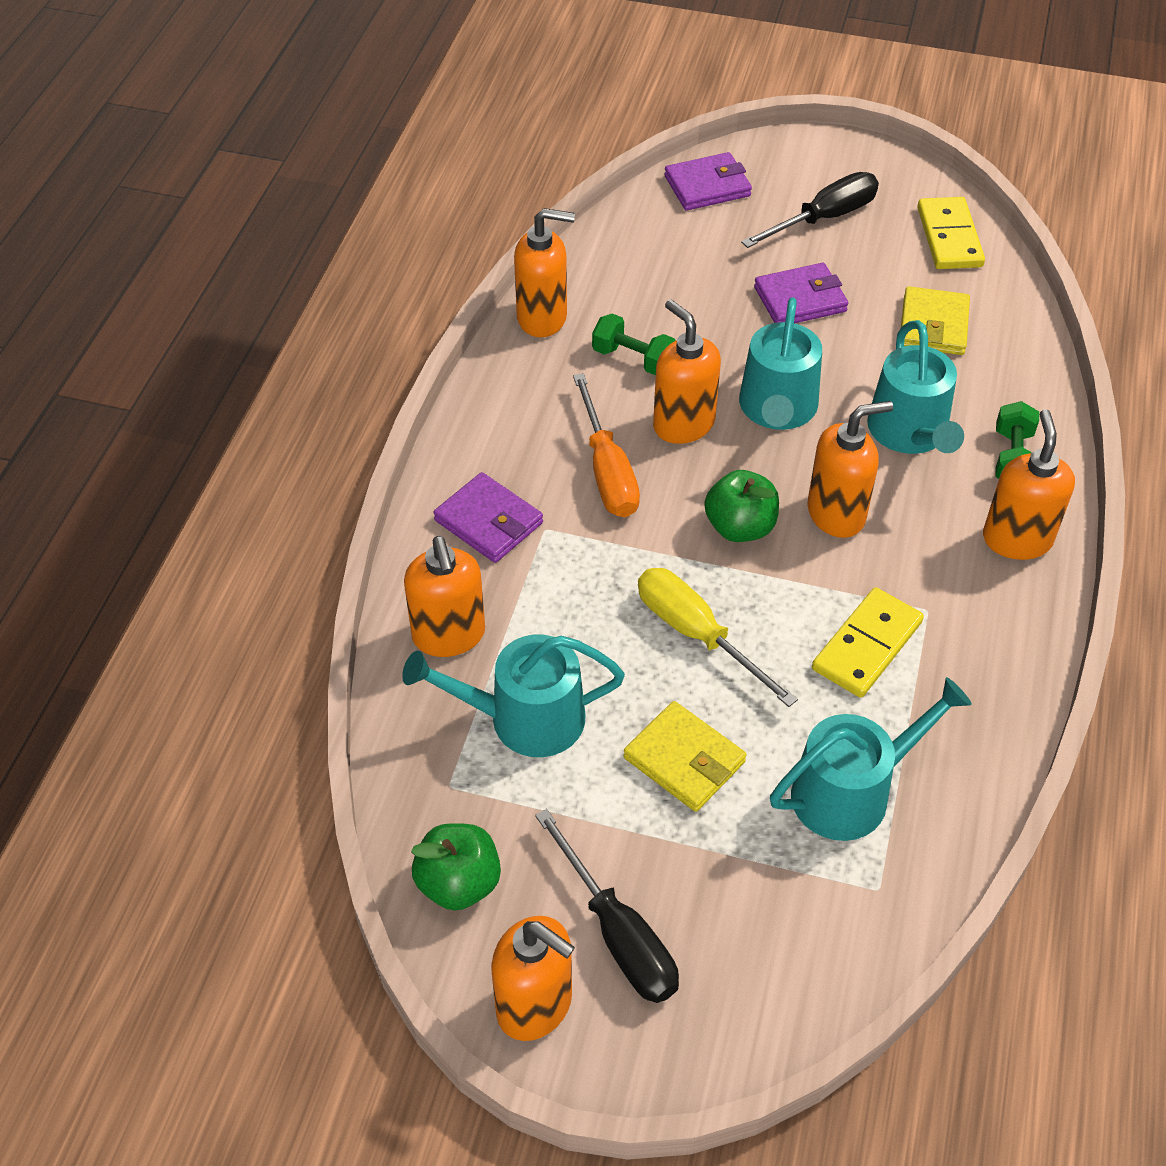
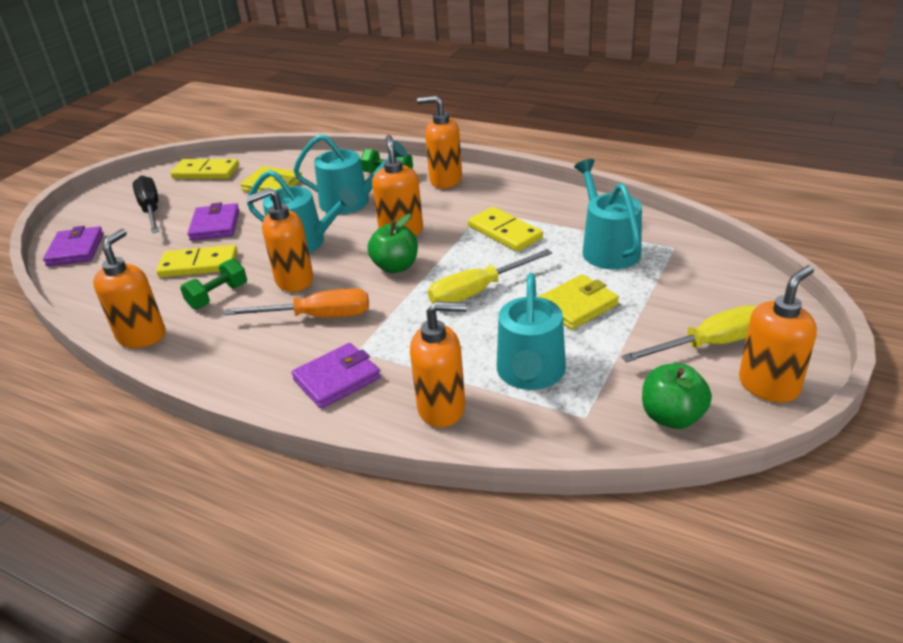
camera: 75 degrees left, 15 degrees down
black screwdriver [535,809,679,1003] -> yellow screwdriver [621,305,757,363]
none -> yellow domino [156,245,238,277]

